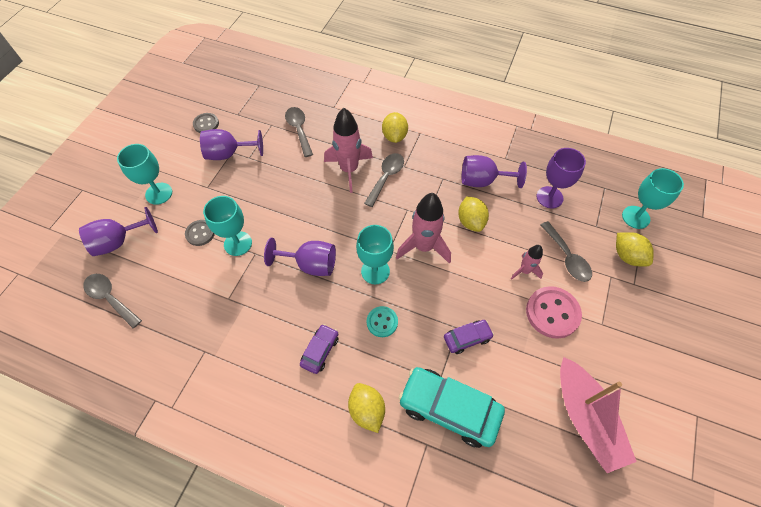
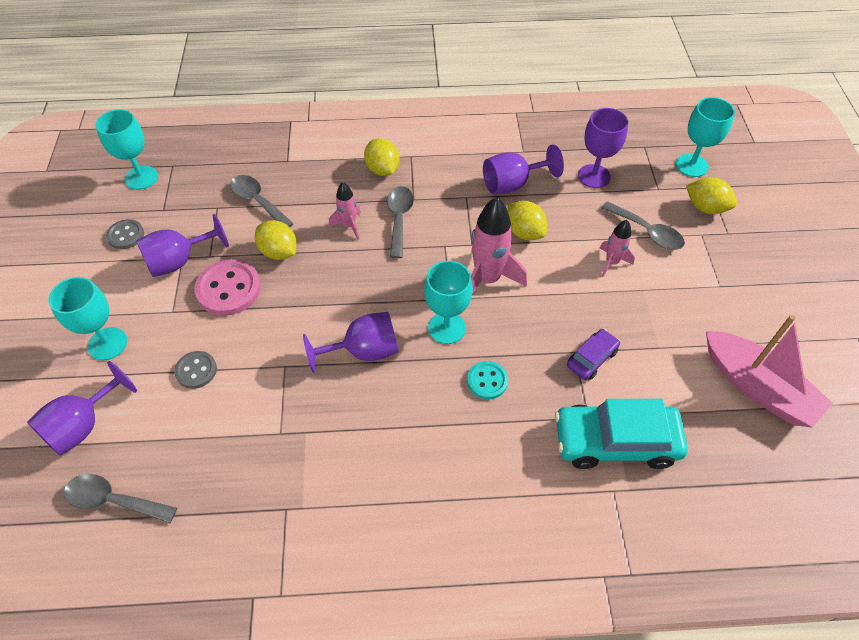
camera: 25 degrees left, 5 degrees down
turquoise goblet [203,196,252,256] -> turquoise goblet moved to [95,109,158,190]
purple car [300,324,338,374] -> none
pink rocket [324,108,373,193] -> pink rocket [329,182,361,240], size x0.55
yellow lemon [348,383,385,433] -> yellow lemon moved to [255,220,297,260]
pink button [526,286,582,339] -> pink button moved to [194,259,261,316]

